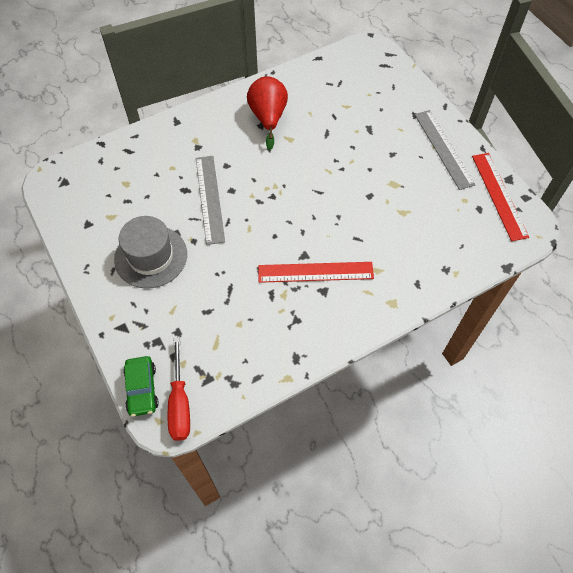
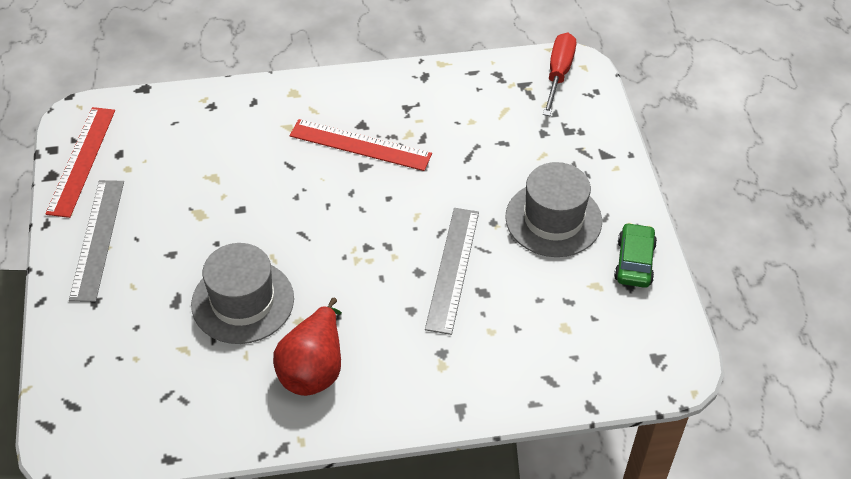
camera: 160 degrees left, 10 degrees down
green car [123,356,159,417] -> green car moved to [614,223,657,288]
none -> grey hat [191,243,294,344]

